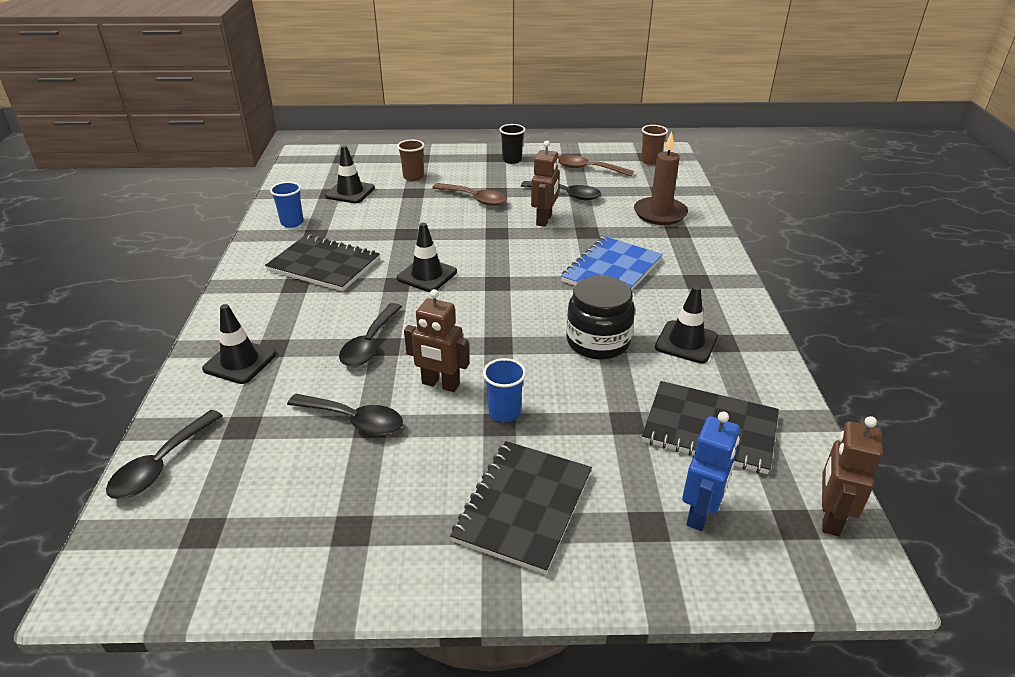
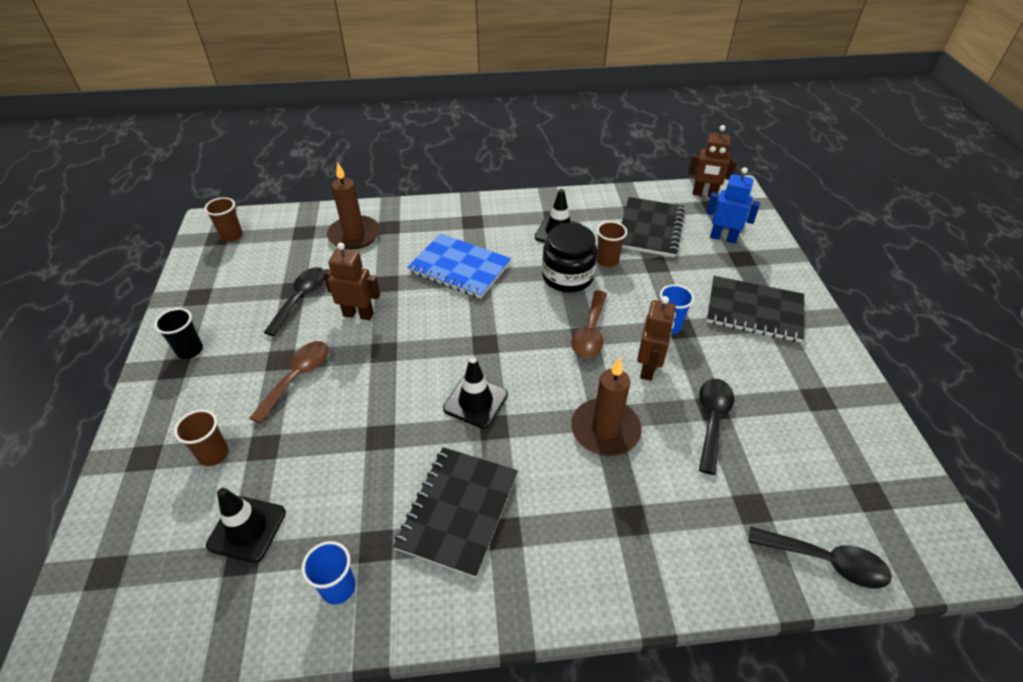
camera: 95 degrees left, 10 degrees up
black traffic cone [202,304,276,384] -> none
black spoon [339,303,402,367] -> brown candle [571,357,641,456]
brown spoon [558,155,634,176] -> brown spoon moved to [571,291,607,358]
none -> brown cup [597,221,627,267]

